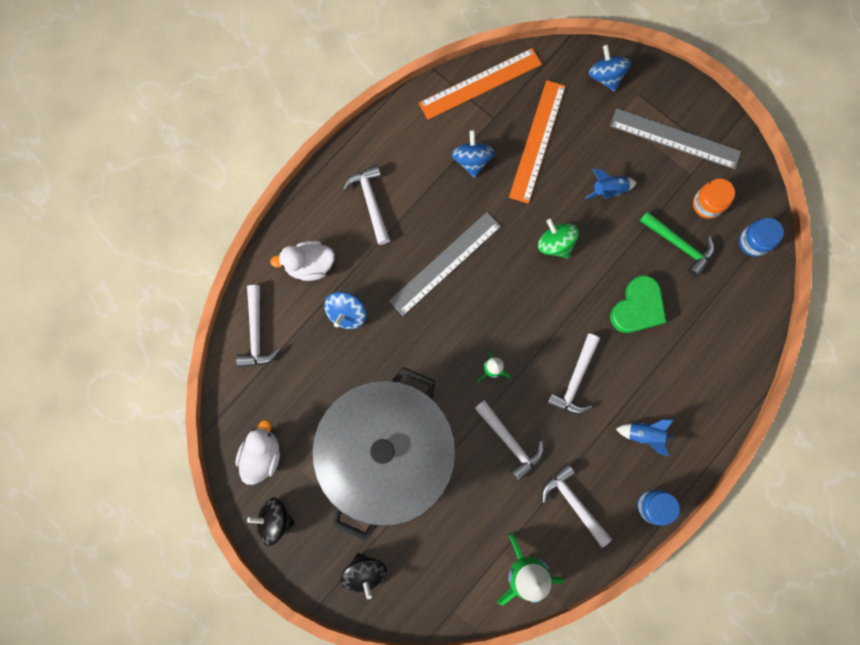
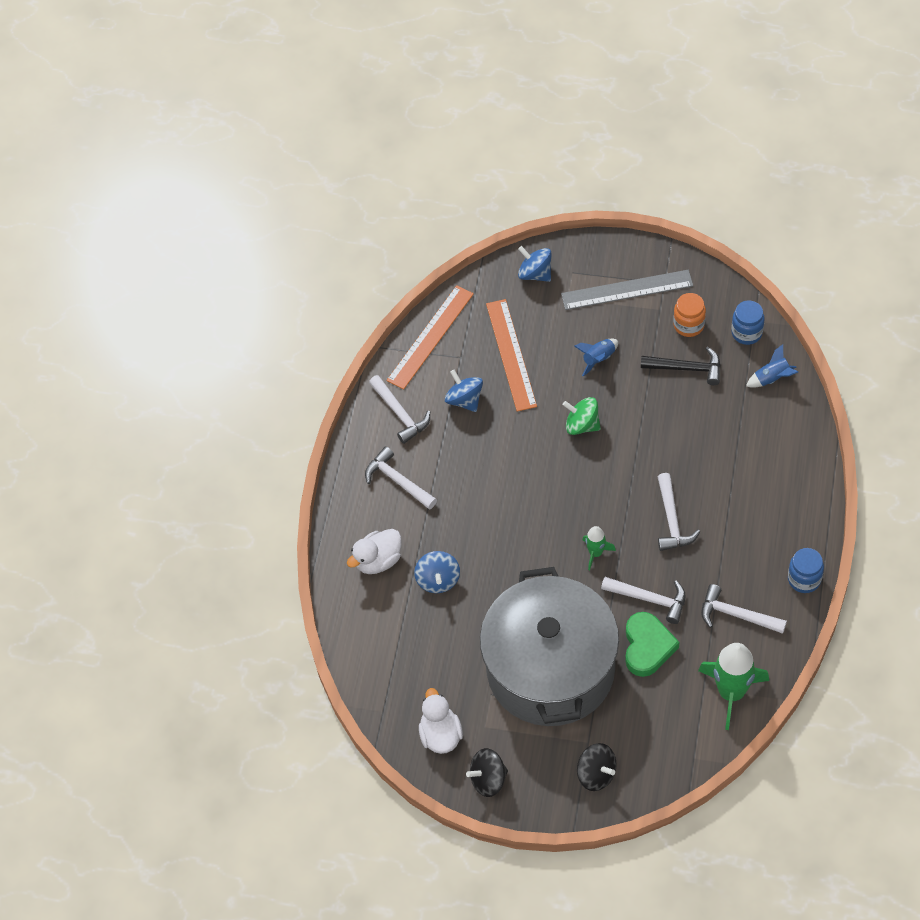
camera: 25 degrees left, 20 degrees down
white hammer [236,285,280,368] -> white hammer moved to [369,375,430,444]
grey ruler [389,212,501,316] -> none
green heart [610,275,667,333] -> green heart moved to [625,612,679,677]
blue rocket [616,419,674,456] -> blue rocket moved to [746,344,798,388]
green hammer [640,211,714,277] -> black hammer [641,347,720,385]

